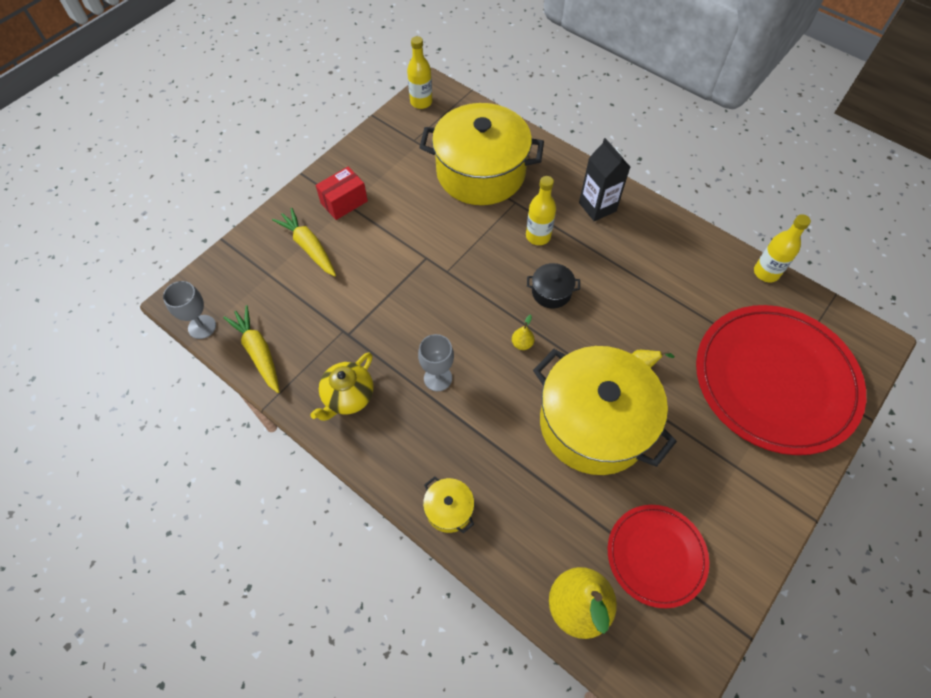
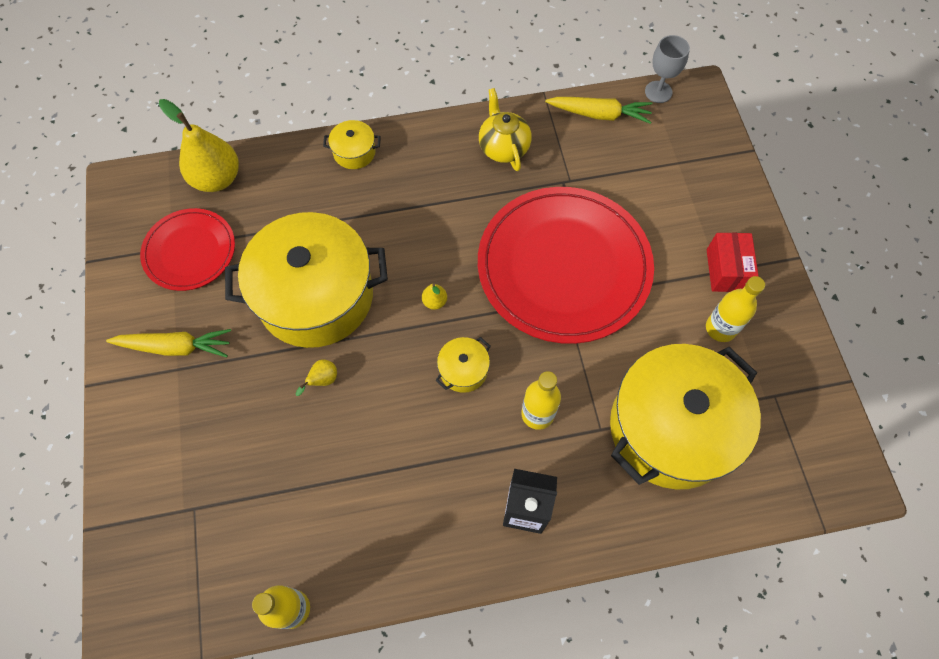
camera: 130 degrees right, 5 degrees up
yellow carrot [272,208,336,276] -> yellow carrot moved to [106,329,231,357]
yellow bottle [407,36,432,109] -> yellow bottle moved to [706,276,765,342]
grey goblet [418,334,454,391] -> none
black pot [527,263,580,308] -> yellow pot [435,337,491,393]
red plate [696,305,866,455] -> red plate moved to [478,187,654,344]

